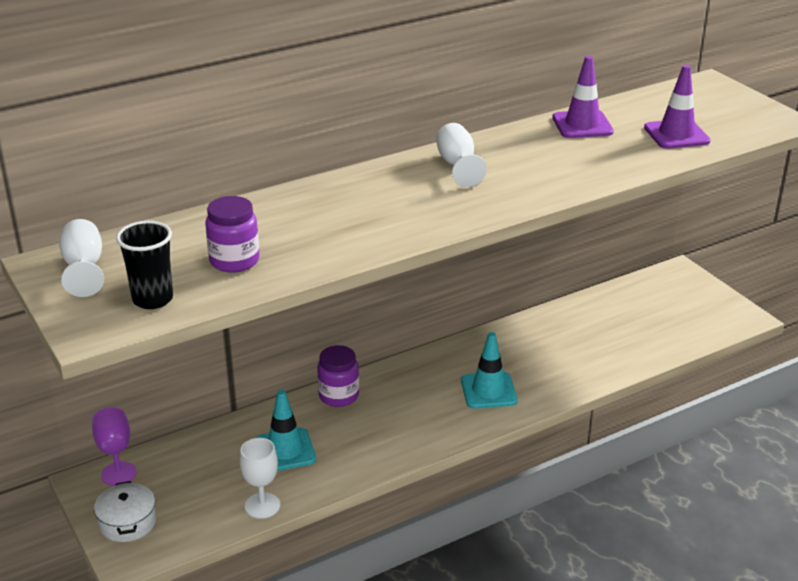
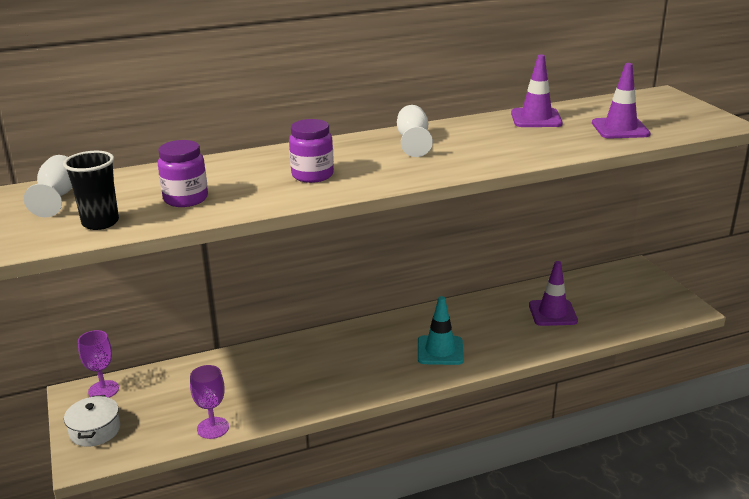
camera: 10 degrees right, 5 degrees down
white goblet [240,438,280,519] -> purple goblet [190,365,229,439]
turquoise traffic cone [256,390,316,471] -> none
purple jar [317,345,359,407] -> purple jar moved to [289,119,334,183]
none -> purple traffic cone [529,261,578,326]

